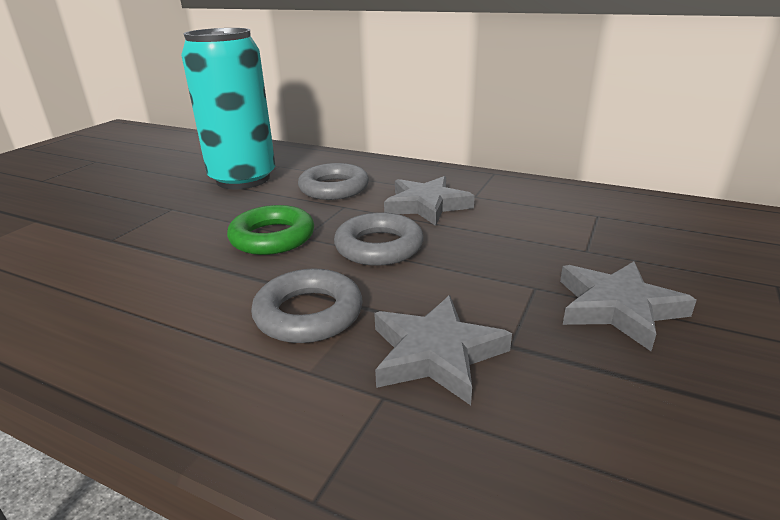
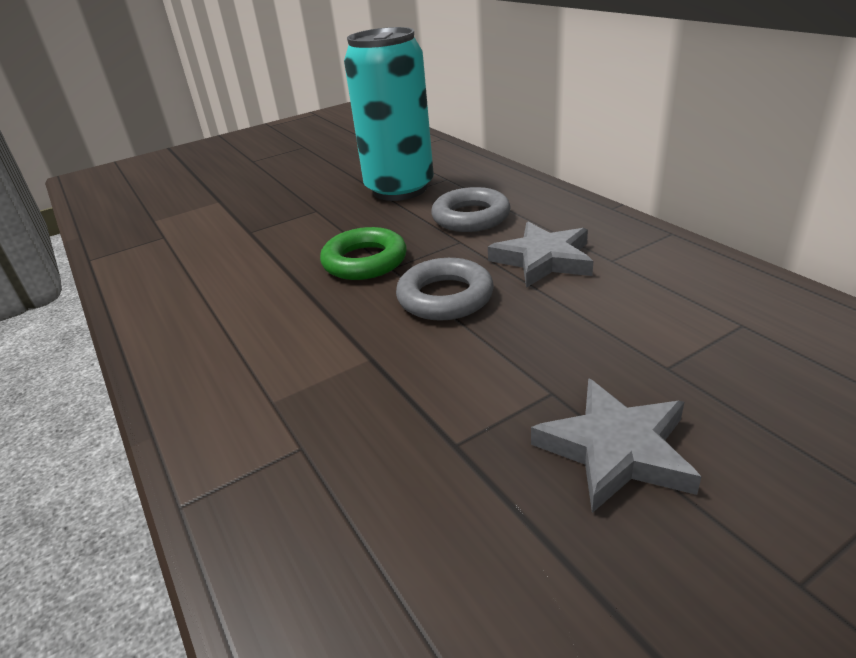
camera: 35 degrees right, 5 degrees up
grey ring [251,269,363,343] -> none
grey star [374,295,512,405] -> none

